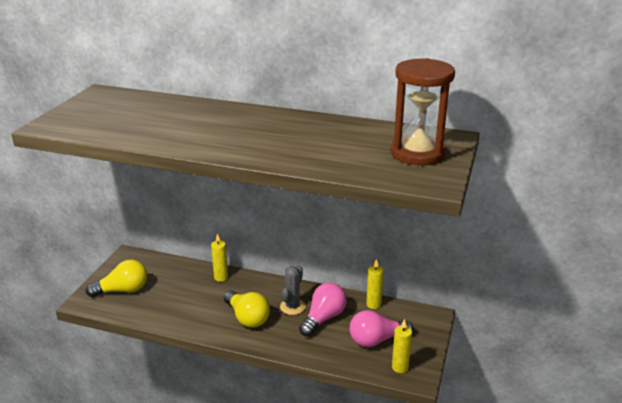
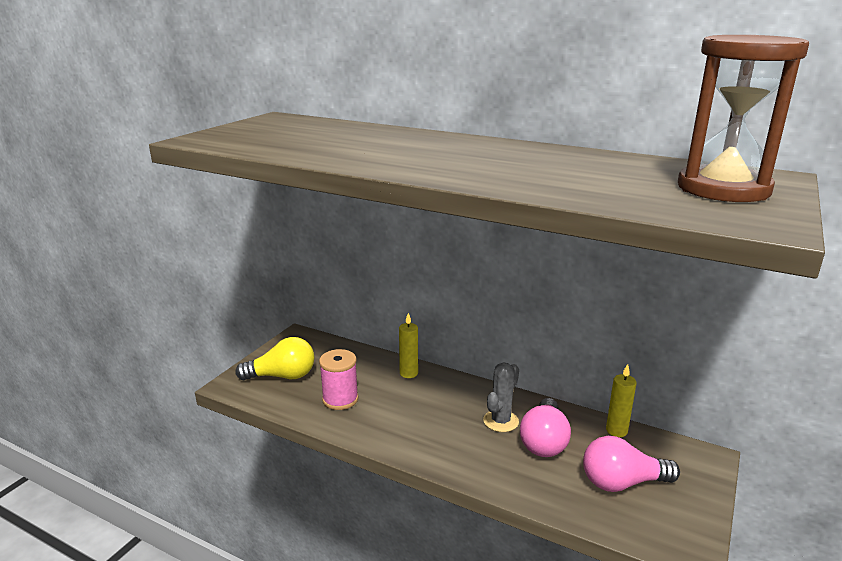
camera: 10 degrees right, 5 degrees down
yellow light bulb [224,290,270,328] -> none
pink light bulb [299,282,347,337] -> pink light bulb turned 150 degrees clockwise [520,398,571,457]
yellow candle [392,319,412,373] -> none
none -> pink spool [319,349,358,410]

